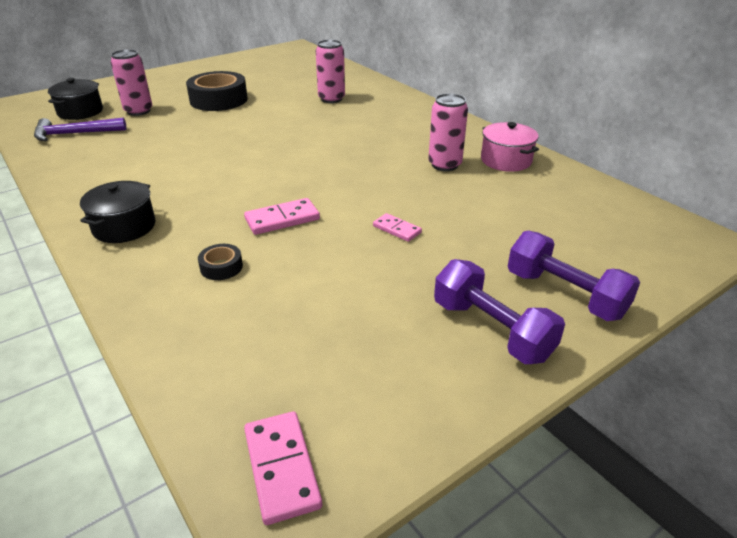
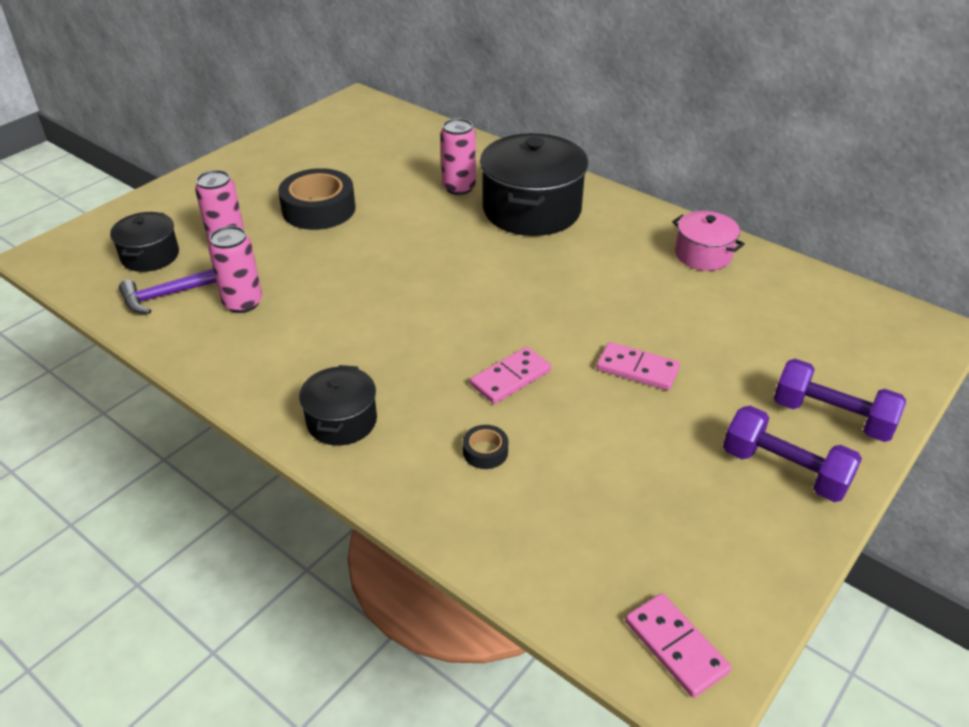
camera: 15 degrees left, 5 degrees up
pink domino [373,213,422,242] -> pink domino [596,342,680,390], size x1.55
pink can [428,93,468,171] -> pink can moved to [208,226,262,313]
none -> black pot [480,133,588,236]

